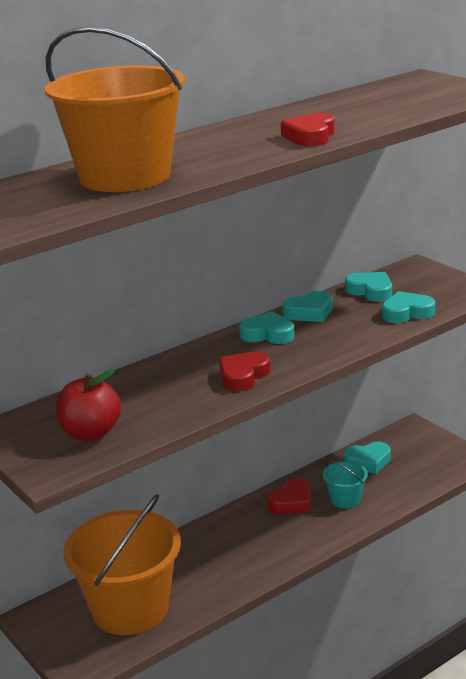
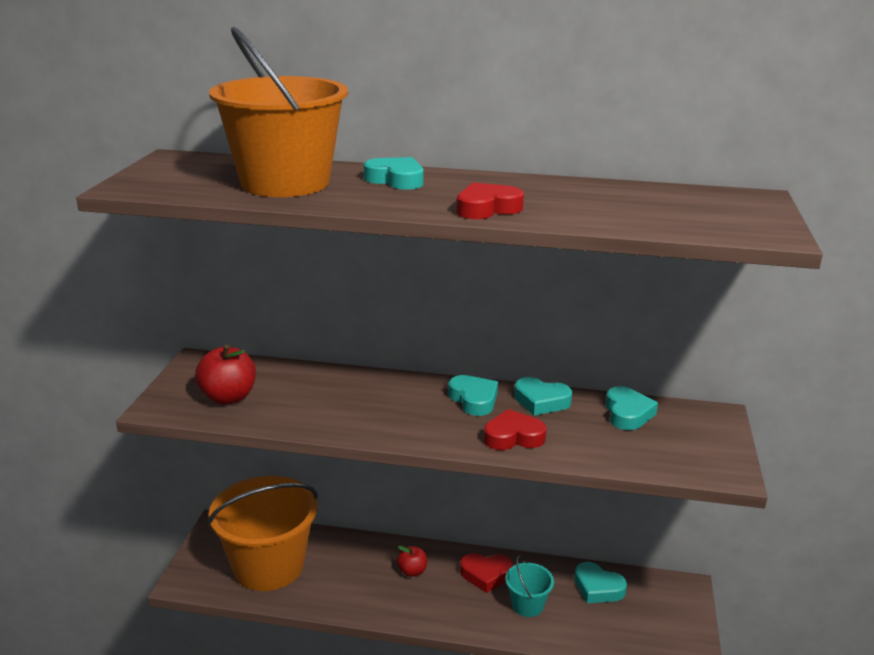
camera: 45 degrees right, 0 degrees up
red heart [219,352,270,391] -> red heart moved to [484,409,546,450]
turquoise heart [382,291,435,323] -> turquoise heart moved to [364,157,423,190]
none -> red apple [397,546,427,577]

